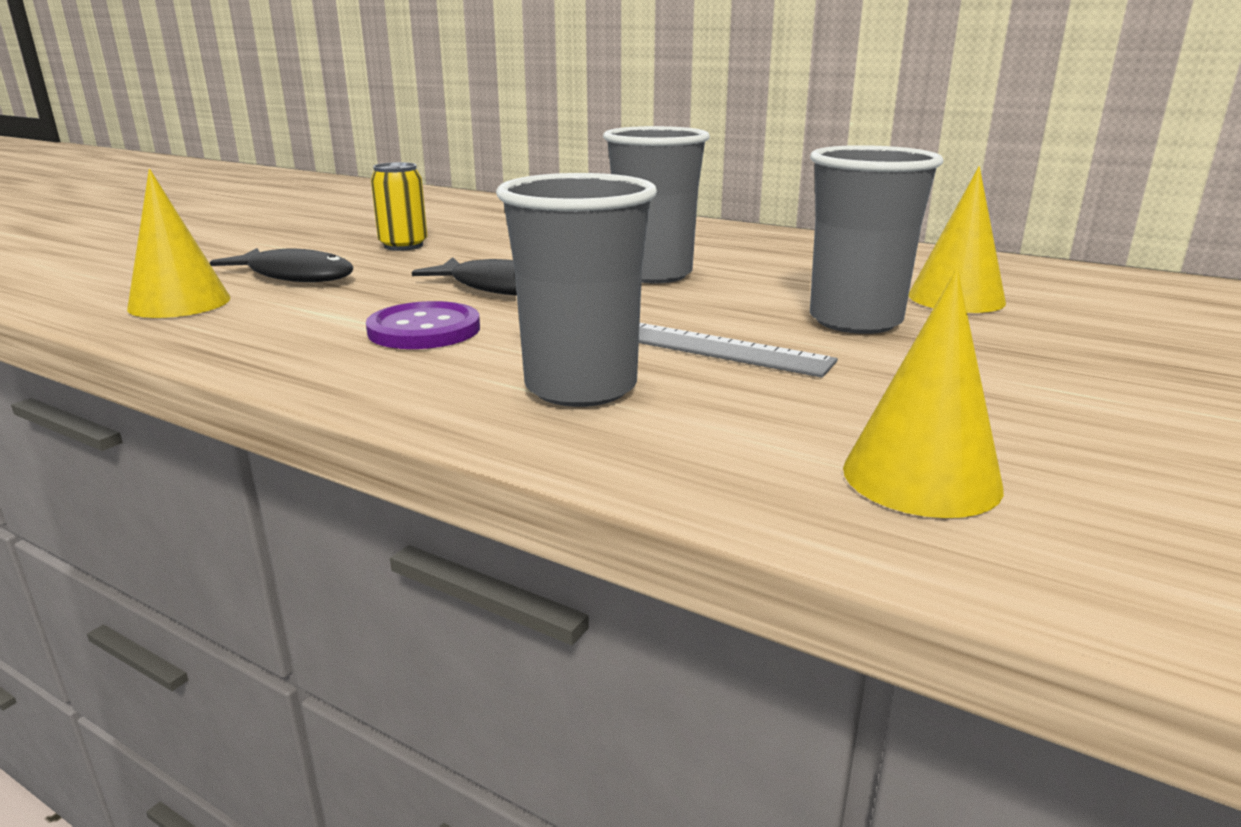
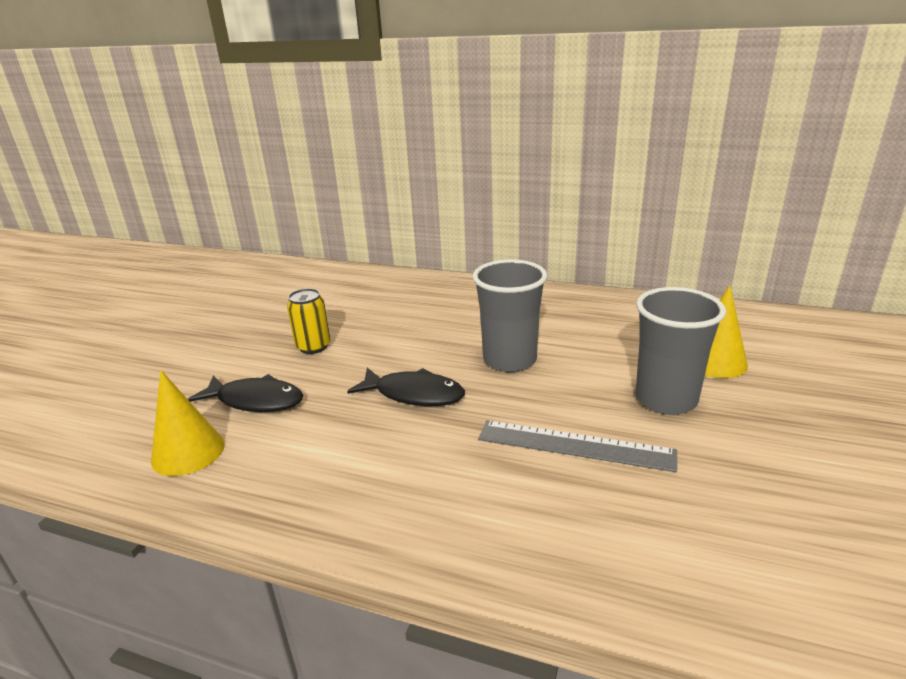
camera: 10 degrees left, 5 degrees up
purple button [366,301,480,349] -> none
grey cup [496,173,657,407] -> none
yellow cone [843,269,1004,518] -> none

